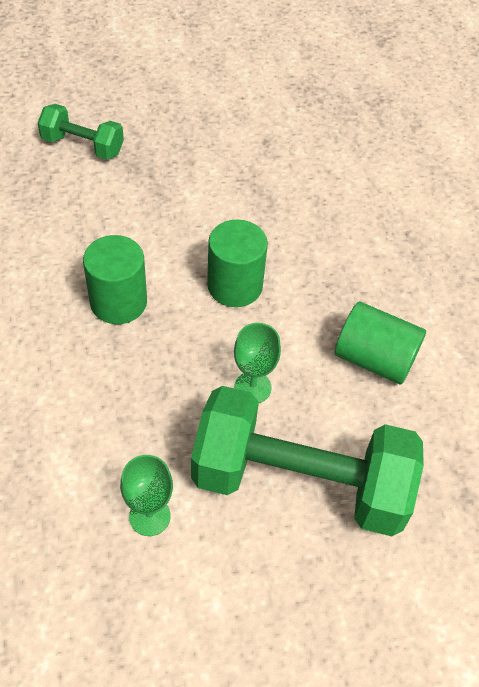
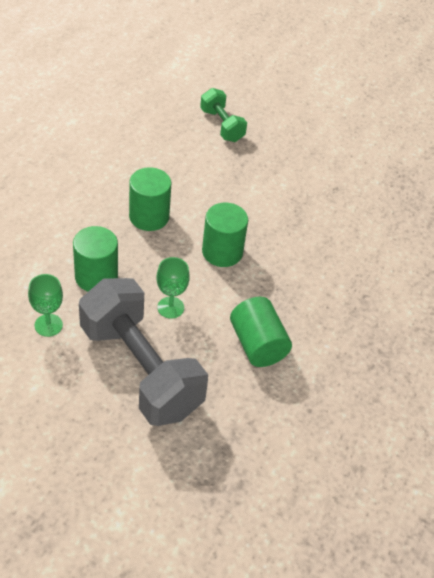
camera: 40 degrees right, 5 degrees down
green dumbbell [191,386,424,536] -> grey dumbbell [79,278,208,426]
none -> green cylinder [73,226,118,292]

